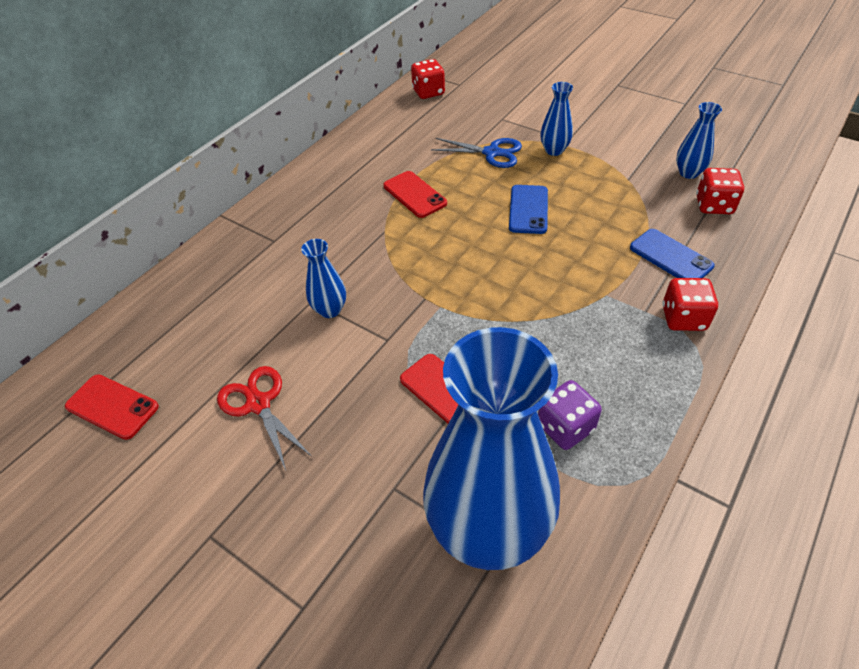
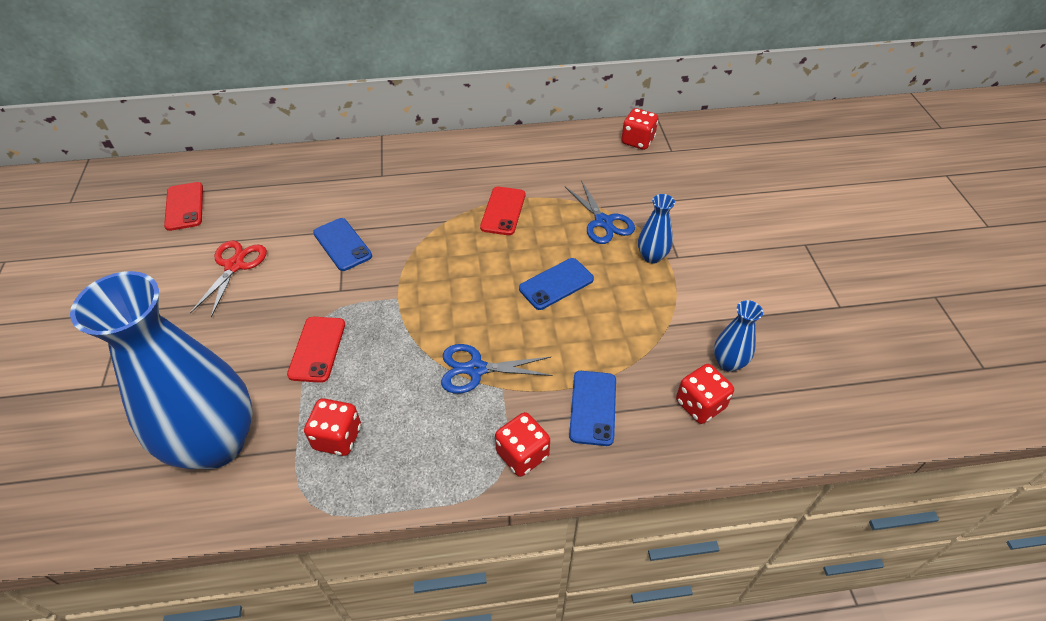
camera: 45 degrees right, 0 degrees up
blue vase [301,239,346,318] -> blue phone [313,218,372,271]
purple dice [538,380,602,450] -> red dice [304,398,361,456]
none -> blue scissors [441,344,552,394]

